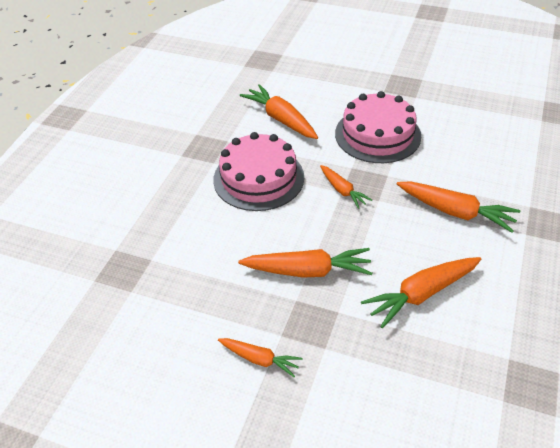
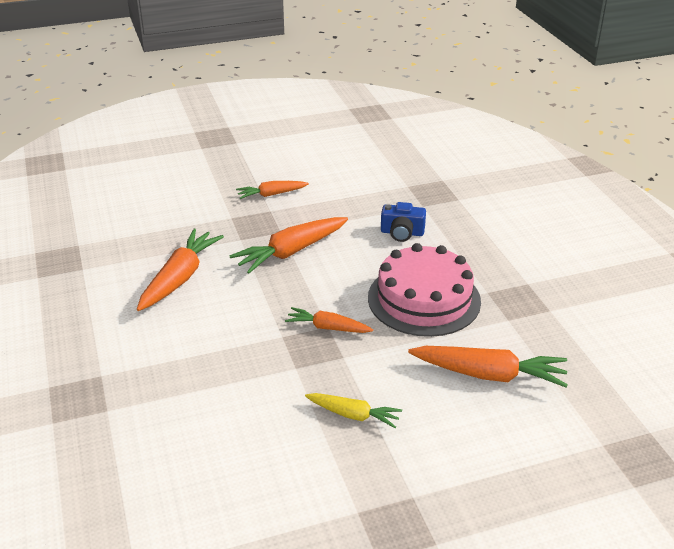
camera: 140 degrees right, 10 degrees down
pink cake [335,91,421,163] -> yellow carrot [305,393,402,428]
orange carrot [397,181,520,233] -> none
none -> blue camera [381,202,426,242]

